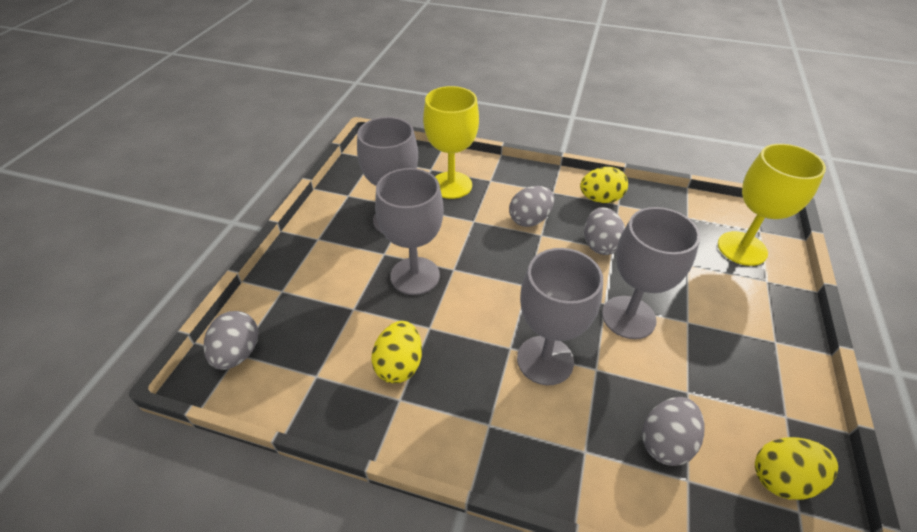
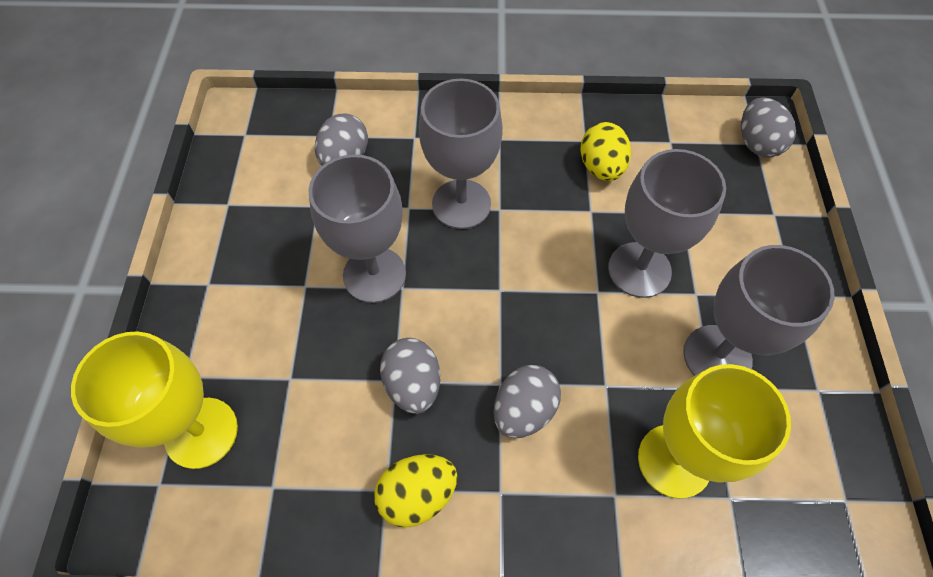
camera: 165 degrees right, 15 degrees up
yellow egg [755,437,838,500] -> none

